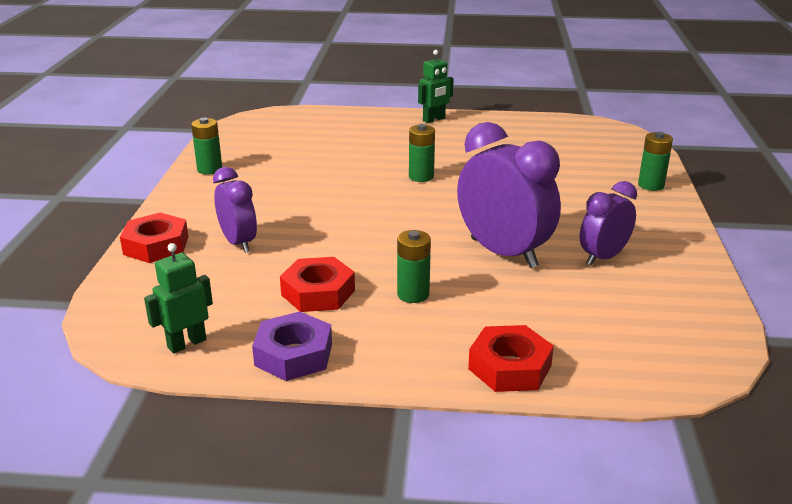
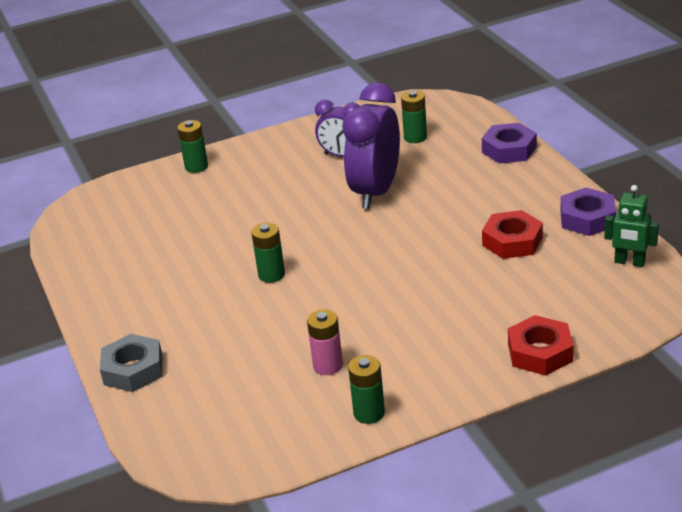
camera: 115 degrees left, 5 degrees up
purple clock [213,167,257,253] -> none
green battery [397,230,431,303] -> green battery moved to [401,91,427,143]
green robot [418,50,454,123] -> none
red nut [468,325,554,392] -> purple nut [482,123,537,163]
none -> grey nut [100,334,163,392]
none -> pink battery [307,309,343,375]

